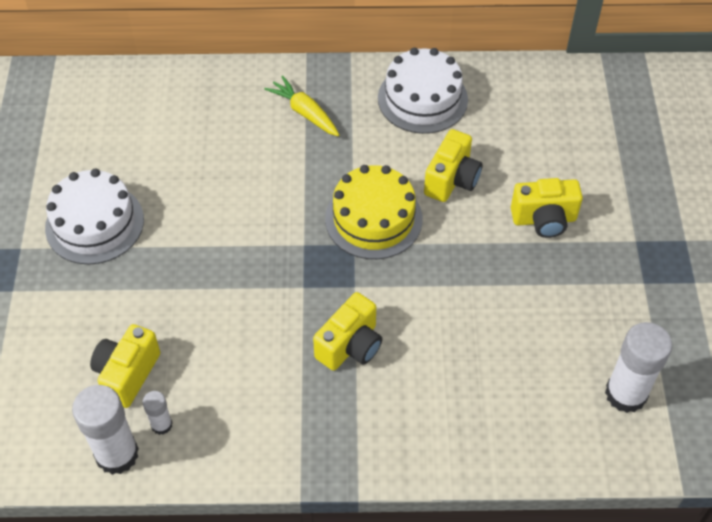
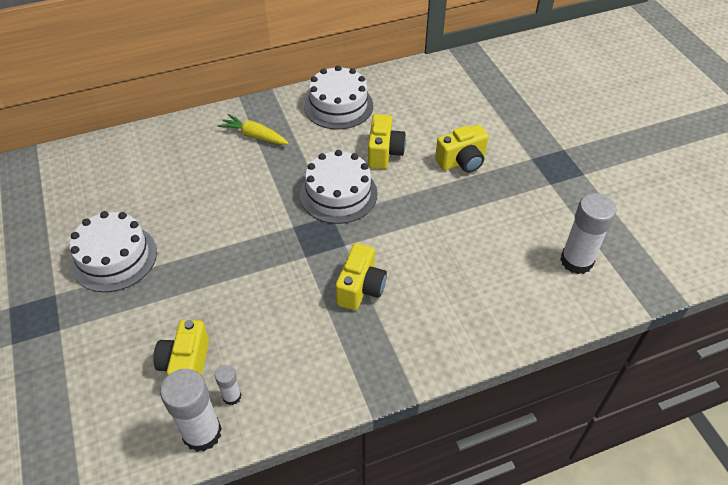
camera: 20 degrees left, 5 degrees down
yellow cake [325,165,423,259] -> white cake [300,150,378,224]

